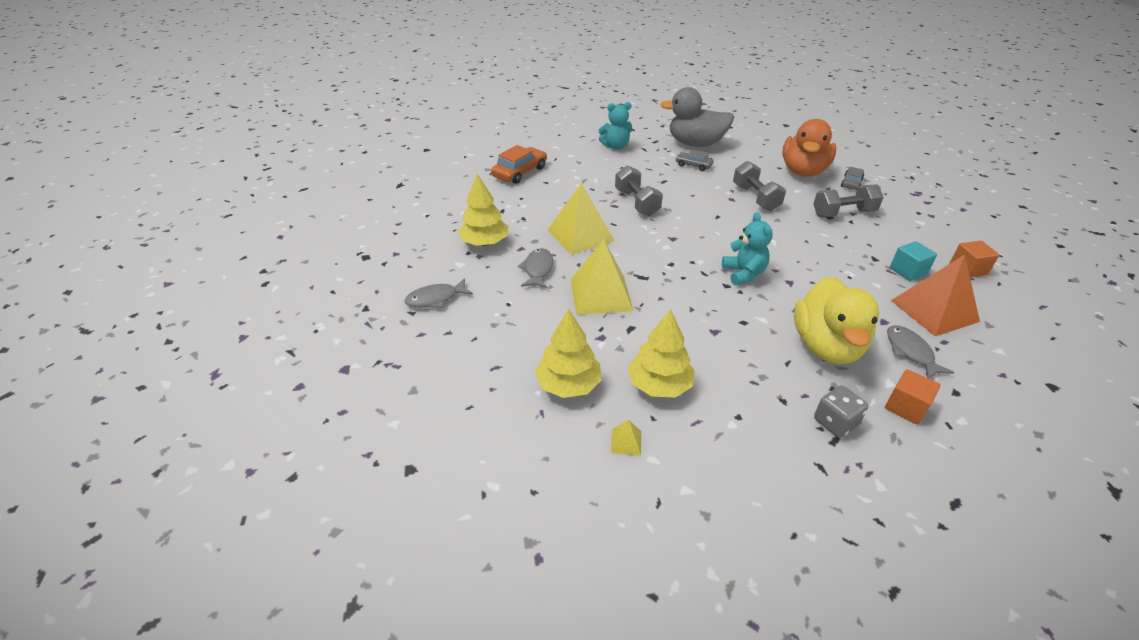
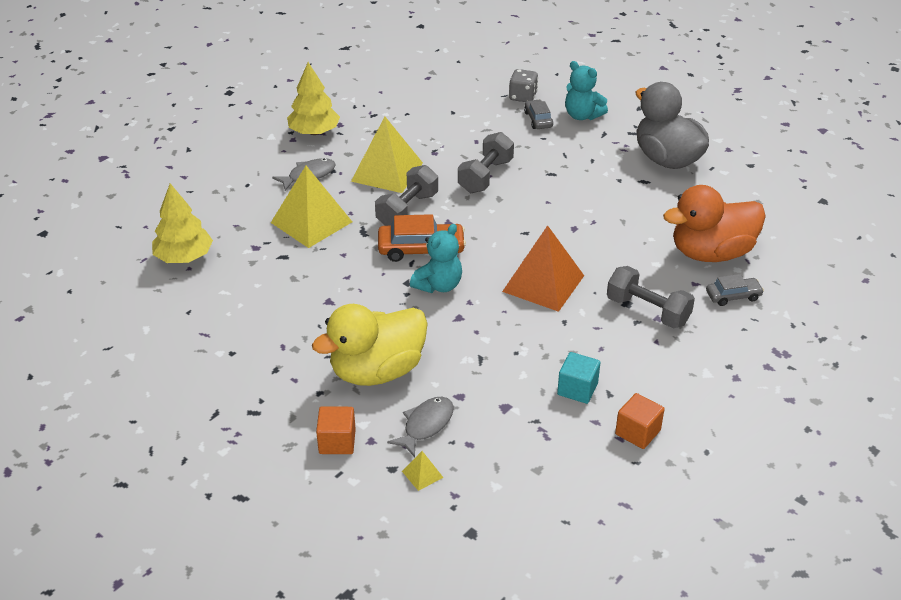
camera: 50 degrees right, 0 degrees up
grey fish [405,278,473,308] -> none
orange car [491,145,547,184] -> orange car moved to [378,214,466,262]
yellow pyramid [611,419,641,456] -> yellow pyramid moved to [402,451,444,491]
yellow tree [628,309,695,398] -> none
grey car [675,150,714,171] -> grey car moved to [524,100,553,129]
grey dumbbell [733,161,786,211] -> grey dumbbell moved to [375,165,438,226]
grey dice [814,386,868,438] -> grey dice moved to [509,69,538,102]
orange pyramid [891,255,980,336] -> orange pyramid moved to [502,225,584,312]

